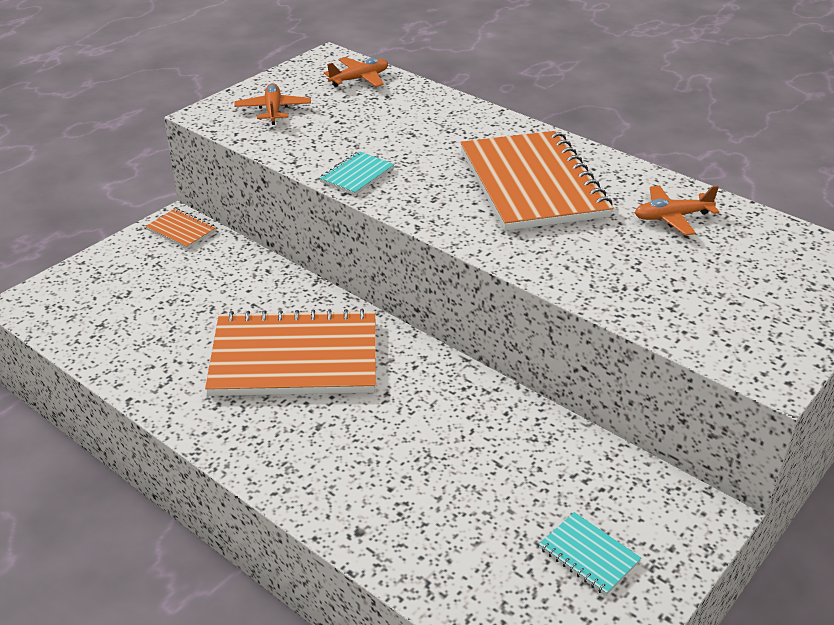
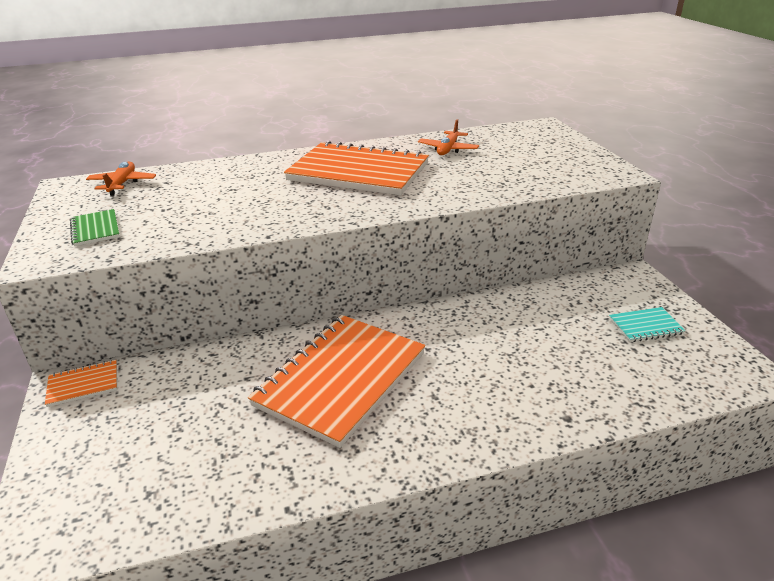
camera: 55 degrees left, 5 degrees down
orange plane [234,83,311,125] -> green notebook [70,209,120,246]
turquoise notebook [319,151,394,195] -> none

